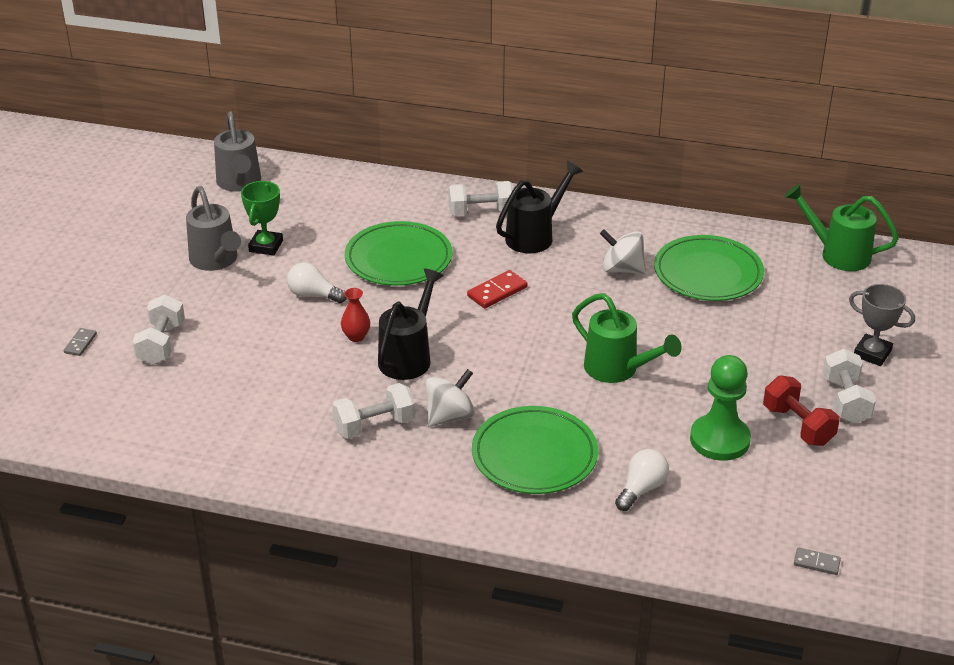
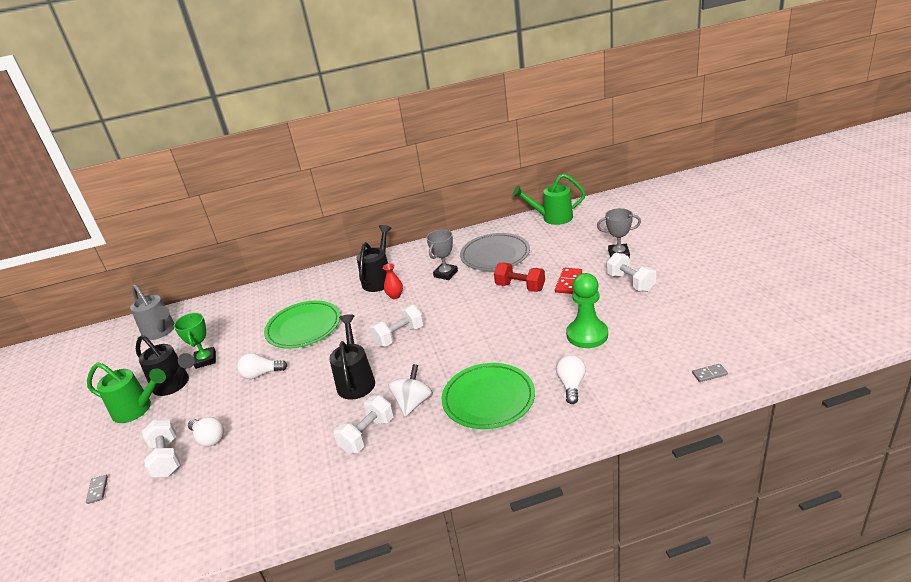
camera: 25 degrees left, 5 degrees down
grey watering can [186,186,241,271] -> black watering can [136,335,195,396]
red vase [341,288,370,342] -> red vase moved to [383,263,403,299]
white dumbbell [448,181,514,216] -> white dumbbell moved to [370,305,424,347]
red domino [467,270,528,308] -> red domino moved to [555,268,582,294]
green watering can [572,293,681,383] -> green watering can moved to [87,363,166,423]
white spinning top [600,229,646,274] -> grey trophy [426,229,458,280]
green plate [654,235,764,301] -> grey plate [460,233,530,271]
red dumbbell [763,375,840,446] -> red dumbbell moved to [494,263,545,292]
none -> white light bulb [188,417,224,447]

